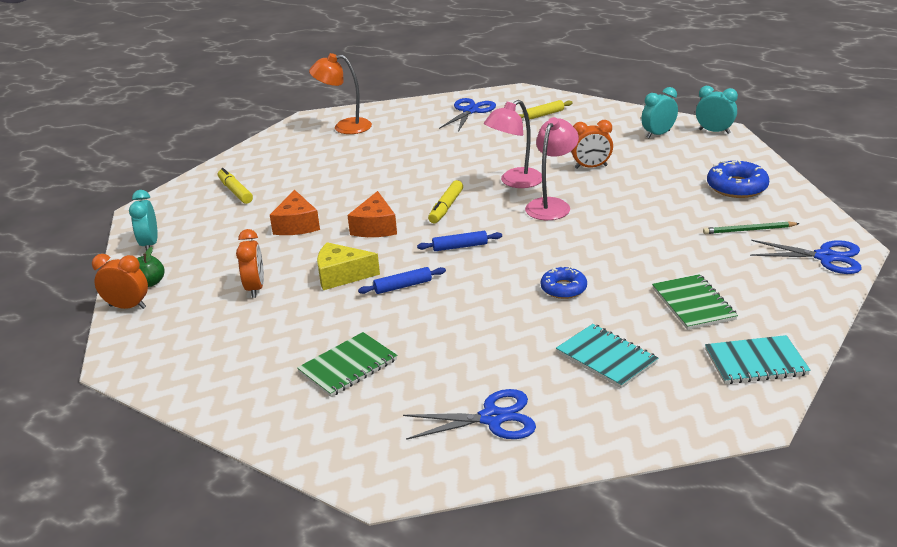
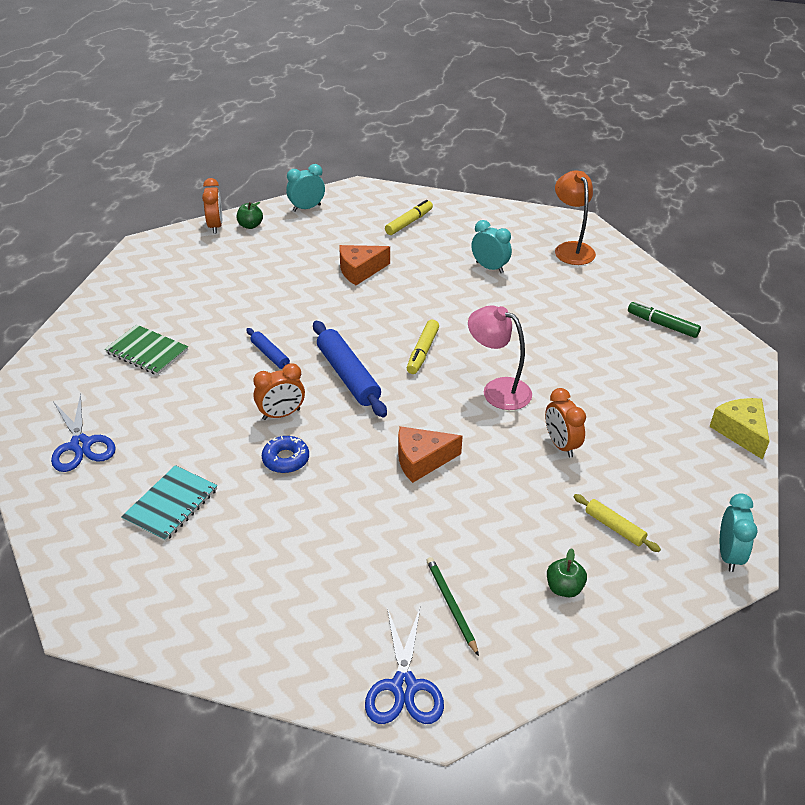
camera: 70 degrees right, 10 degrees up
orange clock [236,229,264,298] -> orange clock moved to [253,363,305,420]
yellow cheese [317,242,380,290] -> yellow cheese moved to [709,398,770,460]
orange cheese [347,191,397,237] -> orange cheese moved to [398,426,463,483]
blue rolling pin [417,231,502,251] -> blue rolling pin [313,321,387,418], size x1.83
yellow marker [428,180,463,223] -> yellow marker turned 75 degrees counterclockwise [407,320,439,374]
blue scissors [439,98,496,132] -> green marker [628,301,701,338]
yellow rolling pin [519,100,573,120] -> yellow rolling pin moved to [574,494,661,552]
pink lamp [525,117,579,220] -> none
turquoise clock [641,87,678,138] -> turquoise clock moved to [471,220,512,273]
green notebook [652,274,738,330] -> none
turquoise notebook [705,335,811,384] -> none
blue donut [707,160,769,198] -> green apple [547,548,587,597]

